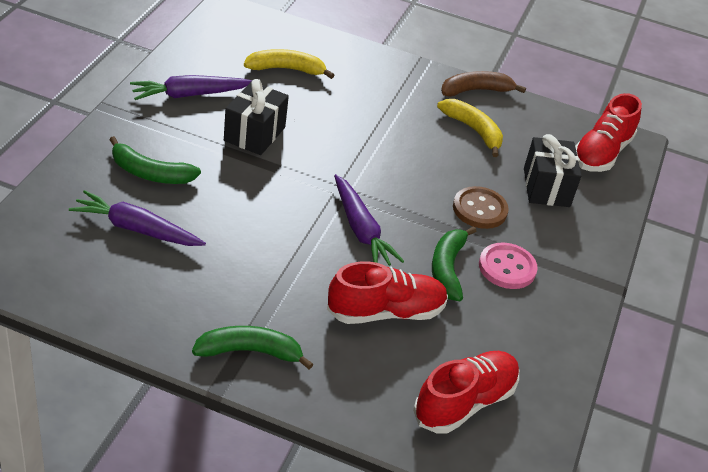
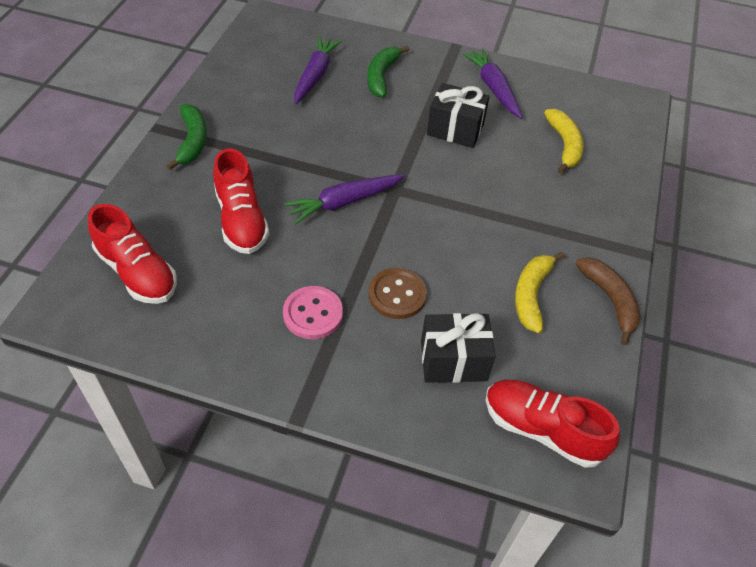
camera: 90 degrees right, 10 degrees up
green banana [432,226,476,301] -> none
yellow banana [437,99,503,157] -> yellow banana turned 150 degrees clockwise [515,252,565,333]

